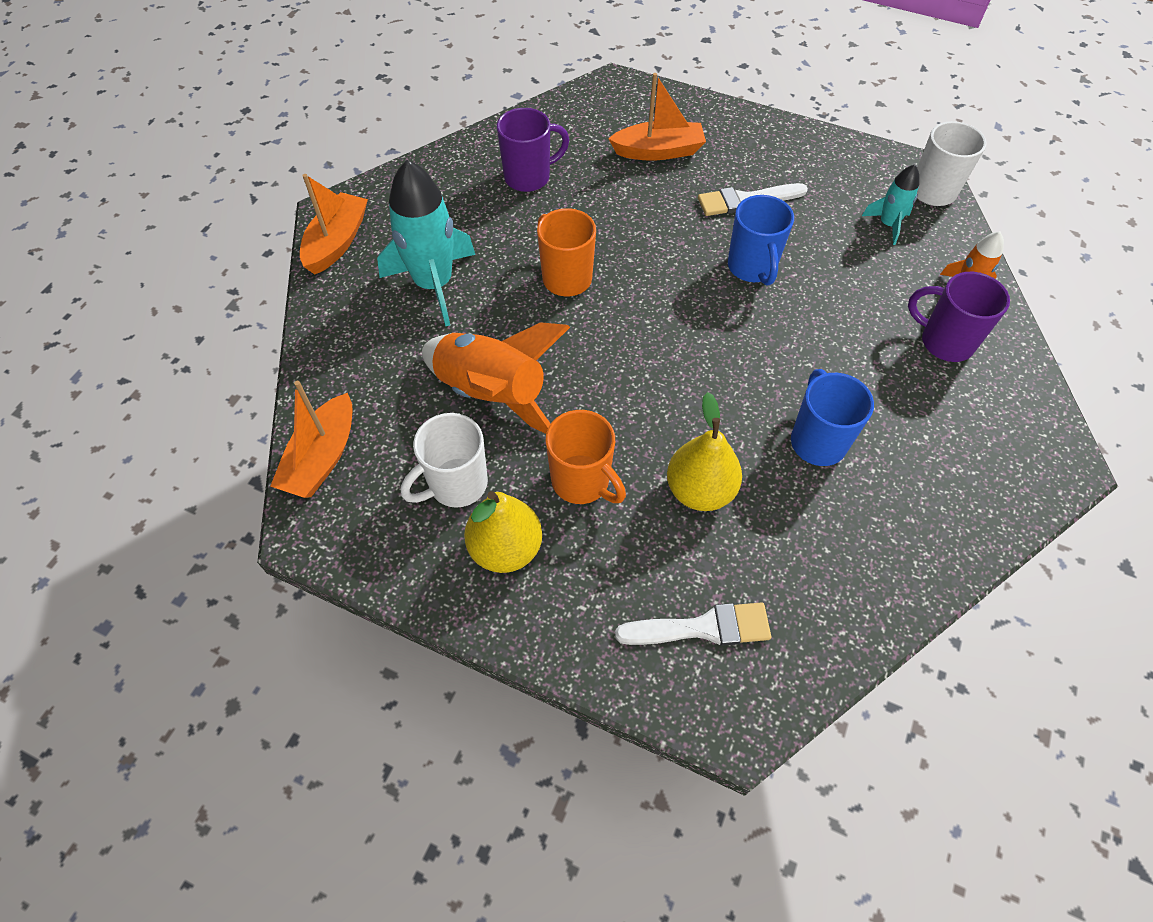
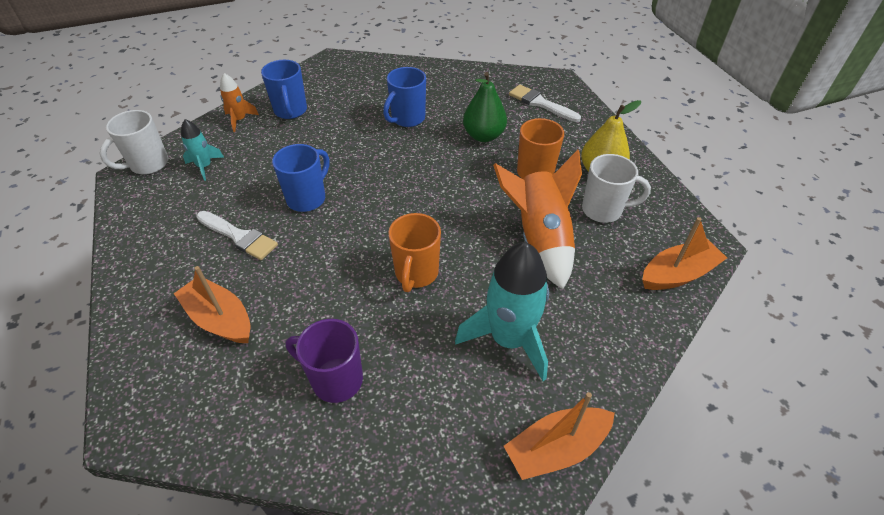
camera: 135 degrees left, 10 degrees down
yellow pear [667,392,742,511] -> green pear [463,72,507,142]
purple mug [908,272,1010,362] -> blue mug [261,60,307,119]

